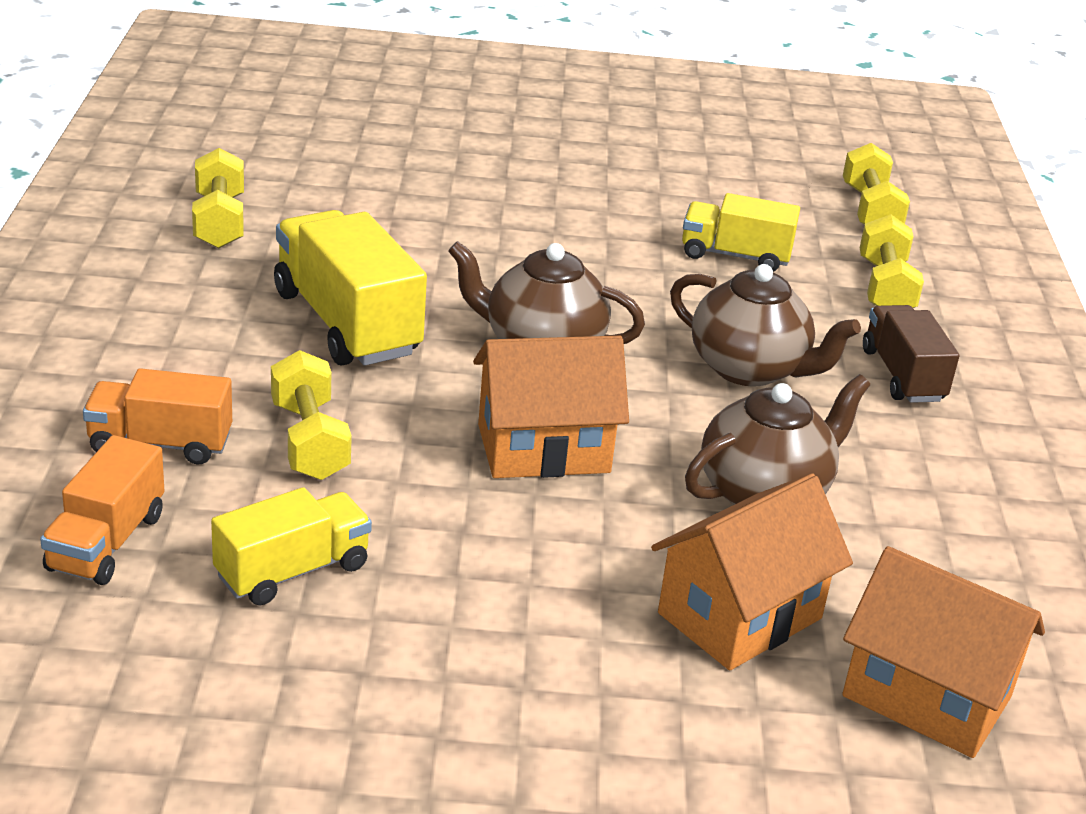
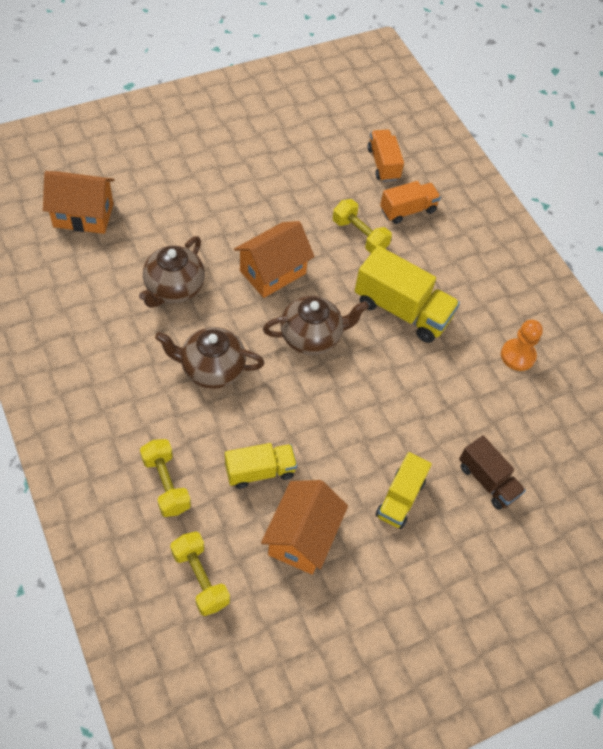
camera: 150 degrees right, 25 degrees up
yellow dumbbell [192,148,244,248] -> orange pawn [501,320,543,371]
yellow truck [211,487,372,605] -> yellow truck moved to [375,452,432,529]
orange house [651,473,853,670] -> orange house moved to [261,480,348,574]
brown truck [863,305,959,403] -> brown truck moved to [459,435,526,510]

